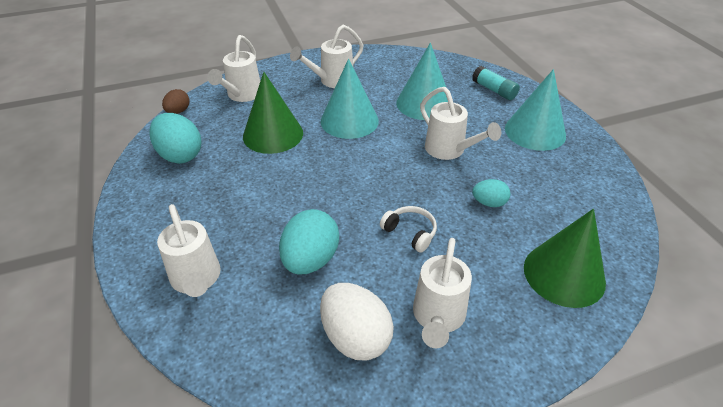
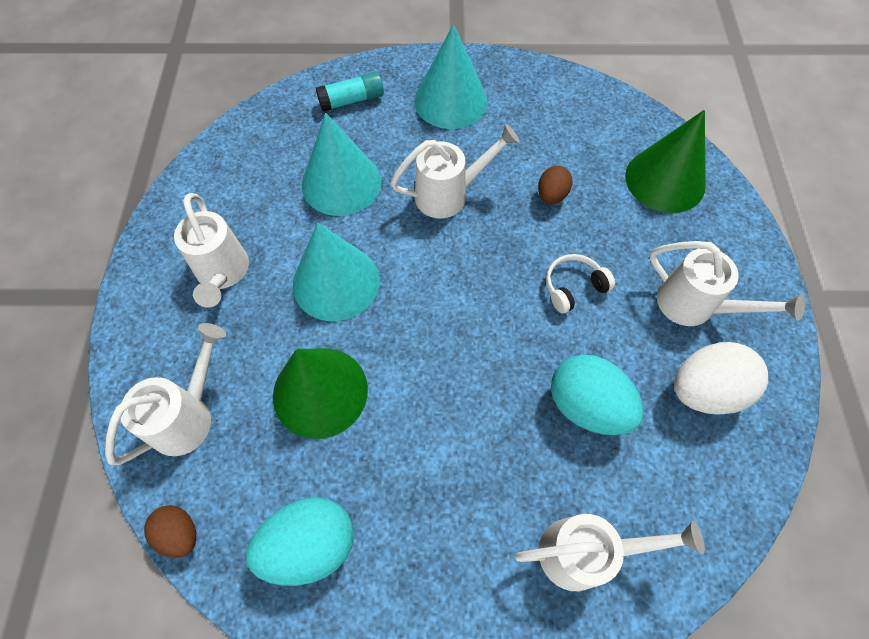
camera: 70 degrees left, 20 degrees up
white watering can [207,35,260,102] -> white watering can turned 90 degrees counterclockwise [105,323,226,465]
turquoise egg [472,179,510,207] -> brown egg [538,166,572,204]

